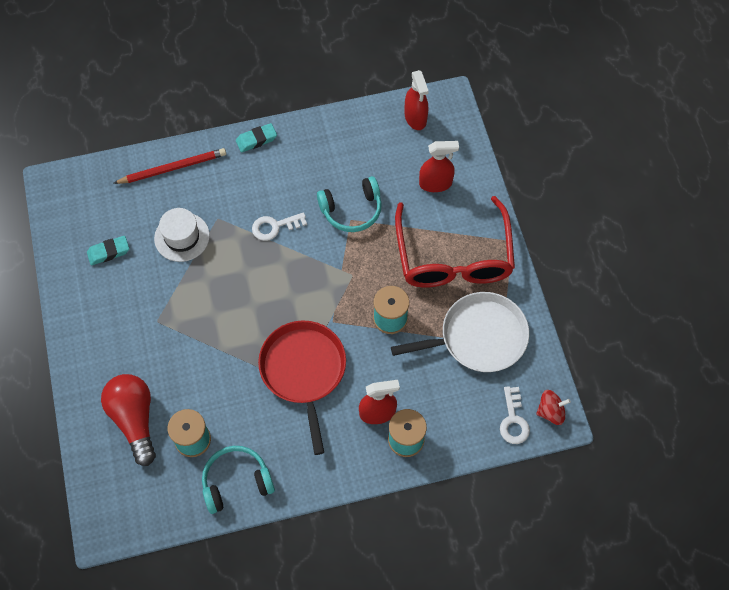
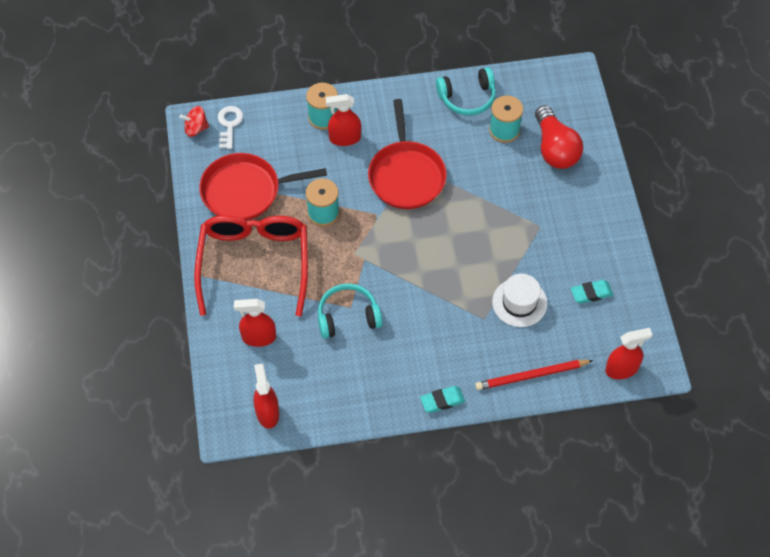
camera: 175 degrees left, 5 degrees down
white key [252,212,307,241] -> none
white pan [391,292,529,372] -> red pan [199,153,327,220]
none -> red spray bottle [605,328,653,379]

